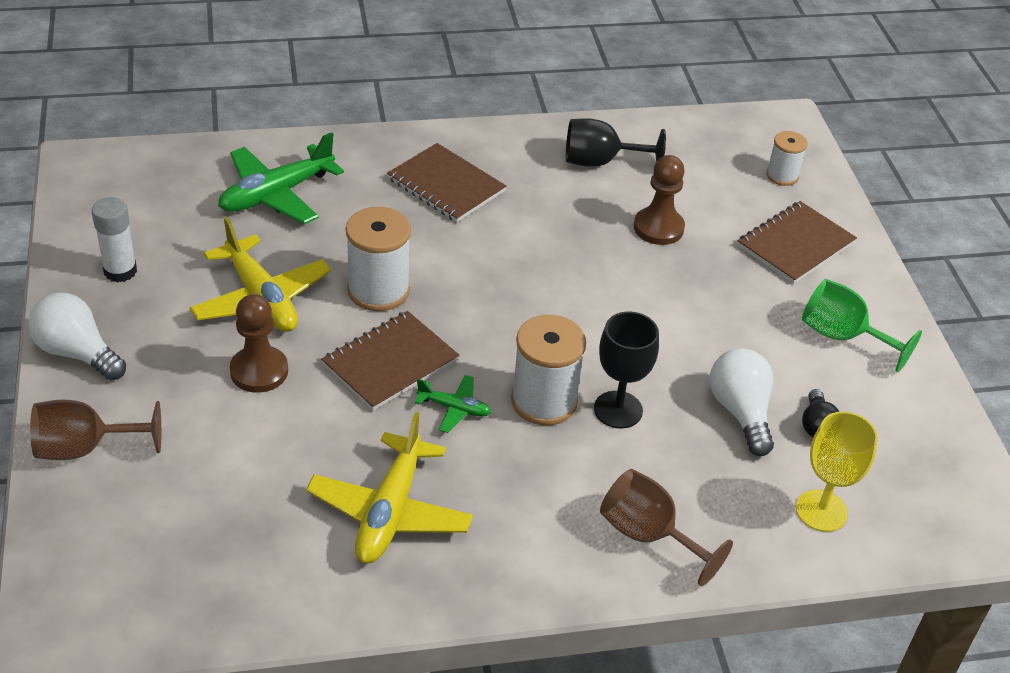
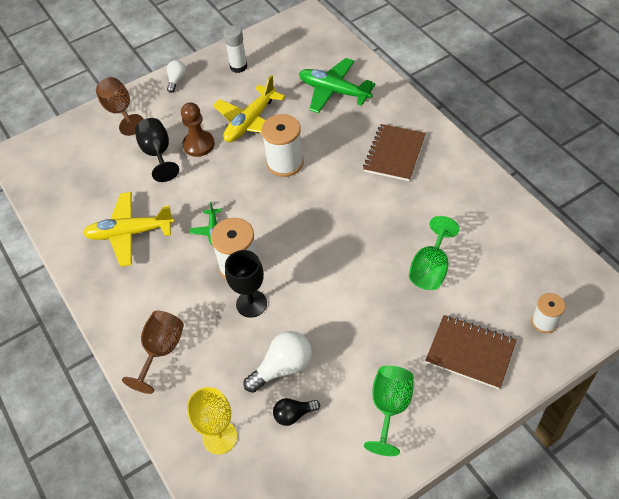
camera: 75 degrees right, 10 degrees up
white light bulb [28,293,126,381] -> white light bulb [167,60,186,93], size x0.61
brown notebook [321,311,460,411] -> none
black goblet [566,118,666,167] -> black goblet moved to [135,118,179,182]
brown pawn [634,155,685,245] -> green goblet [409,216,459,290]

